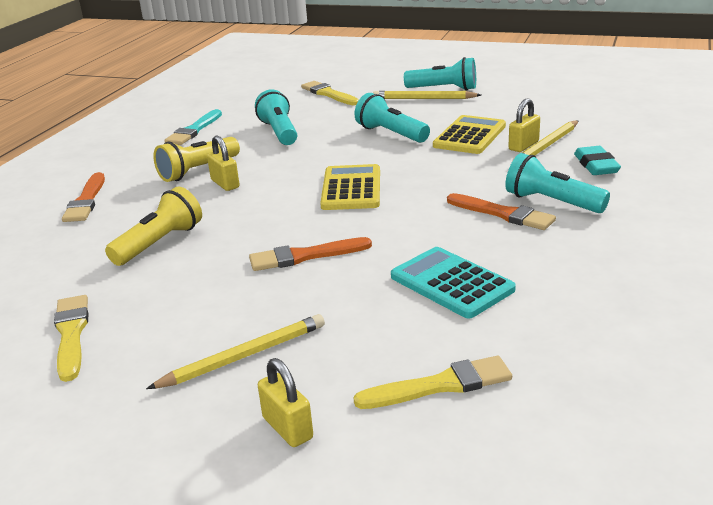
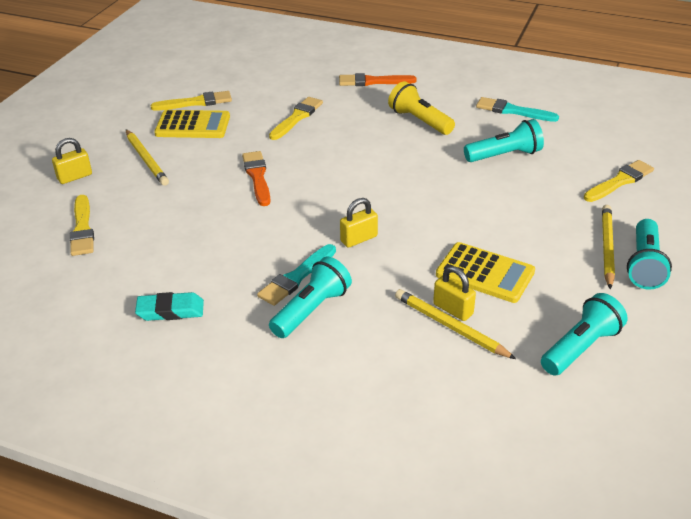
camera: 90 degrees right, 10 degrees up
yellow flashlight [105,186,202,266] -> yellow brush [269,97,323,140]
yellow padlock [207,135,240,191] -> yellow padlock moved to [340,198,378,248]
yellow calculator [320,164,380,210] -> yellow calculator moved to [154,110,230,138]
turquoise flashlight [354,93,430,143] -> turquoise flashlight moved to [541,293,628,376]
turquoise calculator [391,247,516,318] -> none
orange brush [447,193,556,230] -> turquoise brush [257,244,336,306]
turquoise eraser [574,146,621,175] -> turquoise eraser moved to [135,292,204,321]

